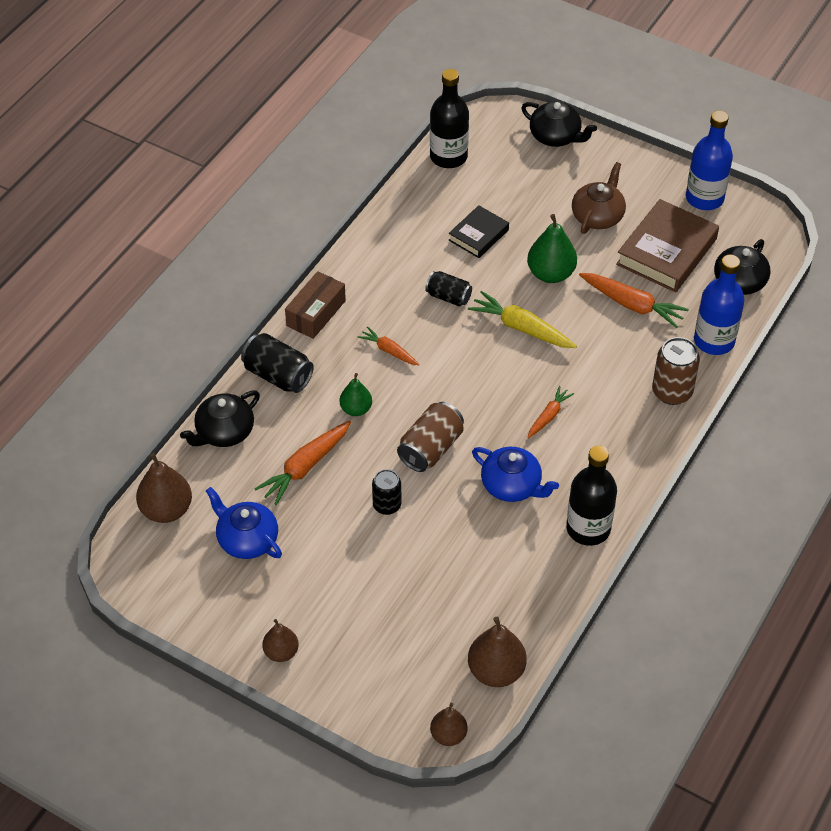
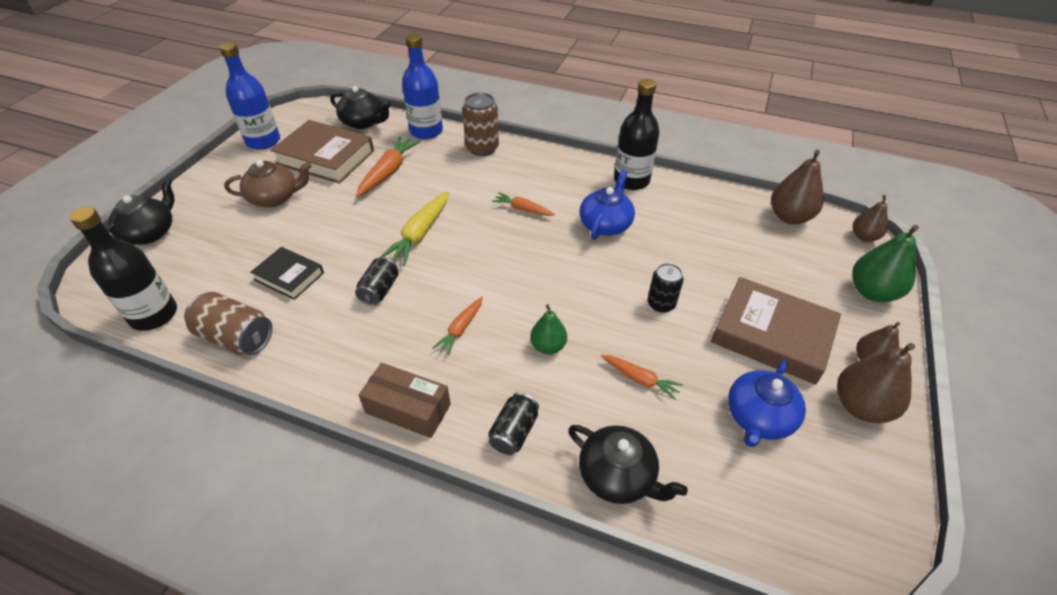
camera: 100 degrees left, 5 degrees down
brown pear [136,453,192,523] -> brown pear moved to [837,343,915,423]
black can [241,333,314,393] -> black can [488,392,539,455], size x0.66
orange carrot [254,421,351,505] -> orange carrot [601,355,683,400], size x0.60
brown can [397,402,464,472] -> brown can moved to [184,292,272,355]
green pear [527,214,577,283] -> green pear moved to [852,225,919,302]
brown teapot [572,162,626,234] -> brown teapot turned 150 degrees clockwise [224,160,312,207]
none -> brown book [711,277,841,385]

